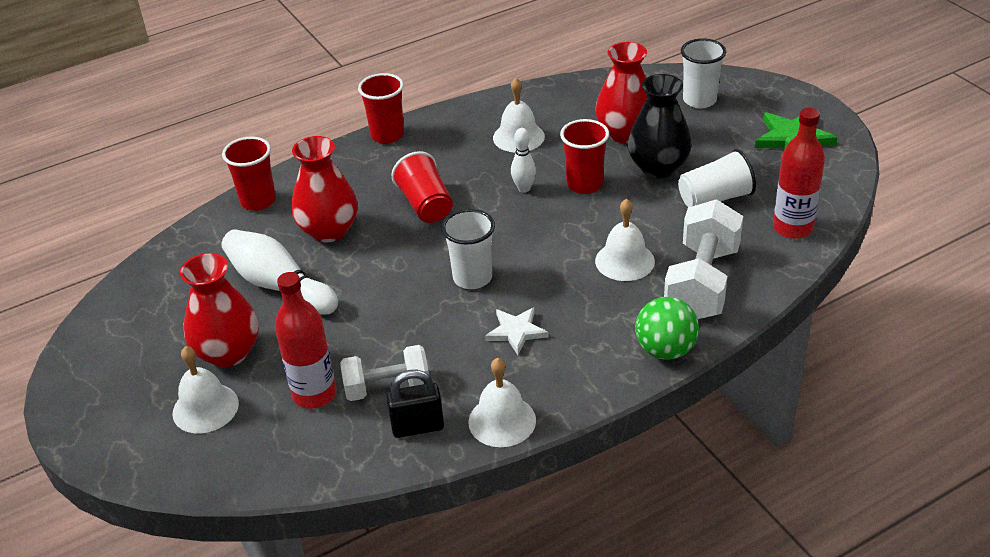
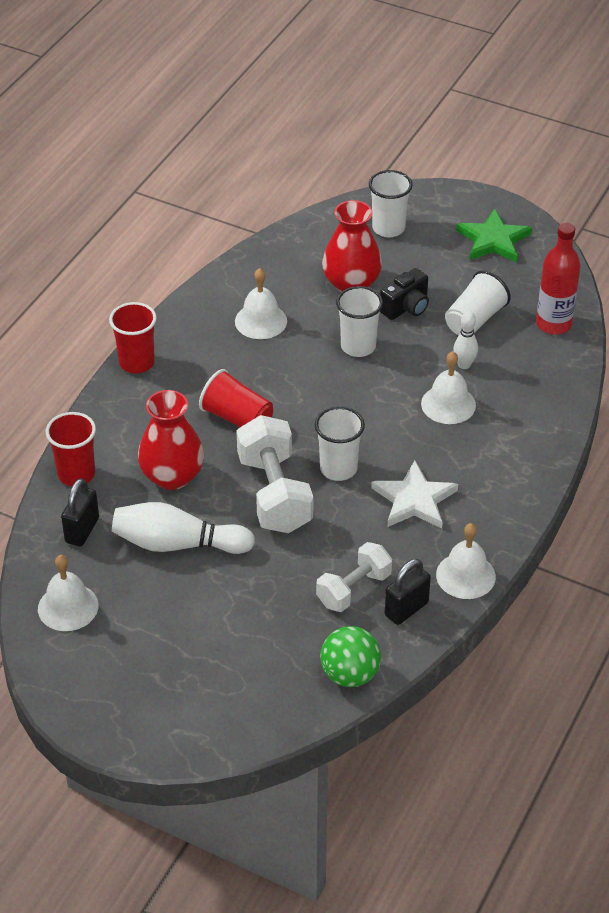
camera: 35 degrees left, 5 degrees up
white bell [173,346,239,433] -> white bell moved to [38,555,99,631]
red vase [180,253,259,367] -> none
red bottle [275,272,336,409] -> none
white star [485,307,549,355] -> white star [371,461,458,529], size x1.51
white bowling pin [511,128,536,193] -> white bowling pin moved to [453,311,478,369]
red cup [560,119,609,194] -> white cup [336,286,383,357]
black vase [628,74,692,178] -> black camera [380,268,429,320]
green ball [635,297,699,360] -> green ball moved to [320,626,381,687]
white dumbbell [664,199,743,319] -> white dumbbell moved to [236,415,313,533]
none -> black padlock [61,478,99,547]

